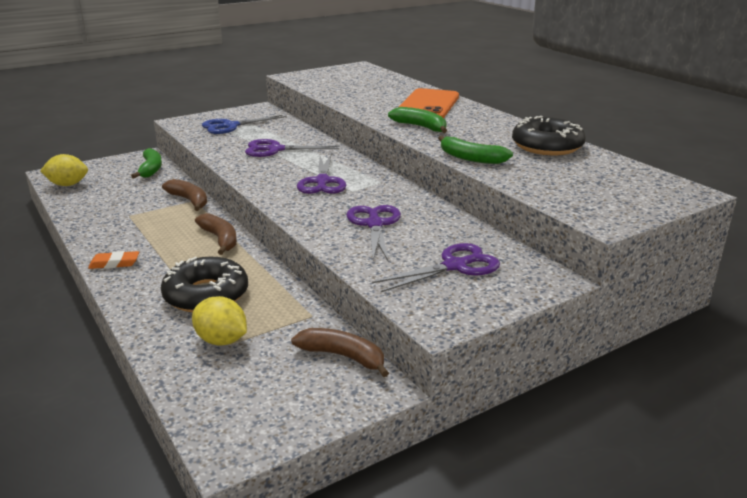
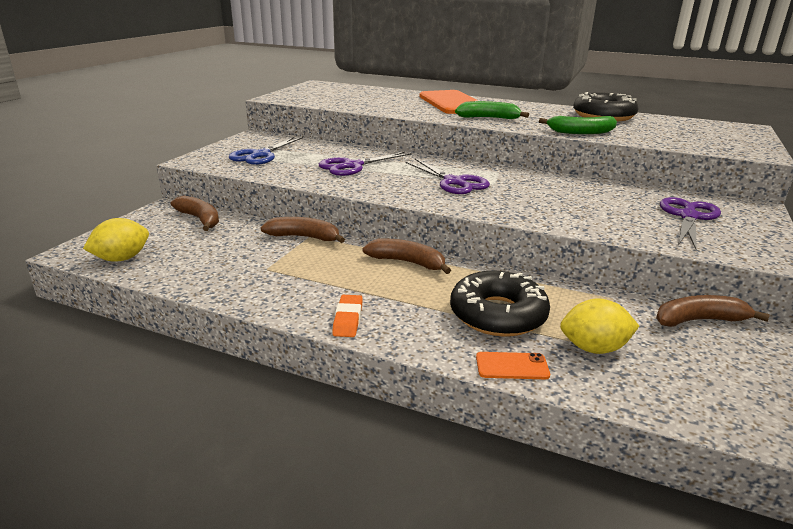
camera: 35 degrees left, 0 degrees up
orange eraser [88,251,139,269] -> orange eraser turned 45 degrees counterclockwise [332,295,363,337]
green banana [131,148,162,178] -> brown banana [171,196,219,231]
purple scissors [346,205,401,262] -> none
none -> orange phone [476,352,550,379]

